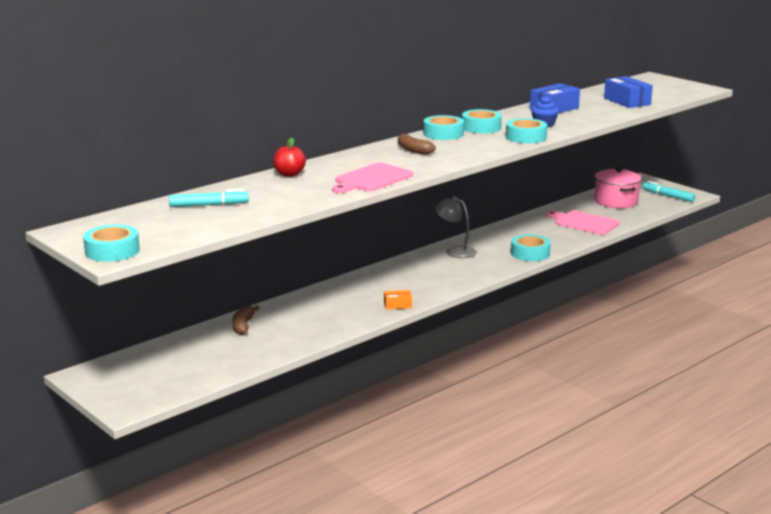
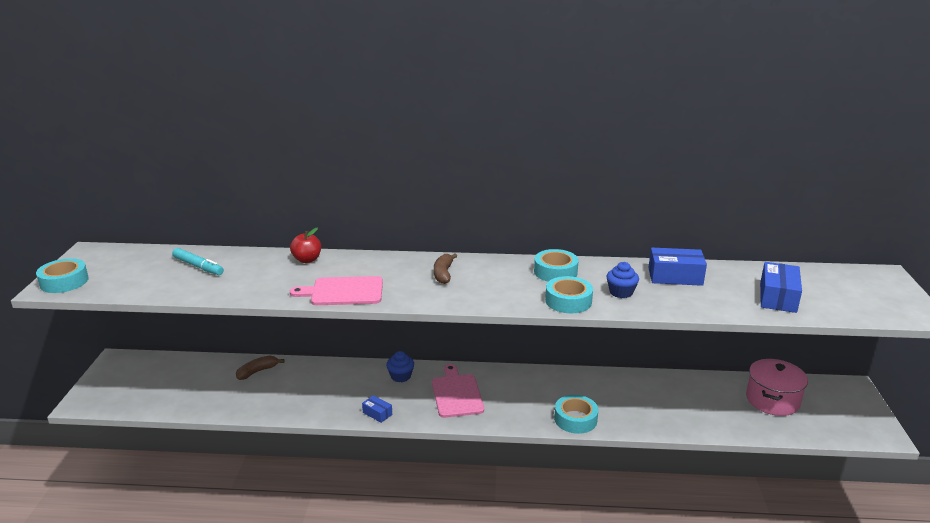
camera: 45 degrees right, 5 degrees up
orange box [384,290,412,309] -> blue box [362,395,392,423]
turquoise tape [423,115,464,140] -> none
grey lamp [435,196,477,258] -> none
pink cutting board [546,210,620,235] -> pink cutting board moved to [432,364,484,418]
turquoise marker [643,181,695,202] -> none
none -> blue cupcake [386,351,414,382]

